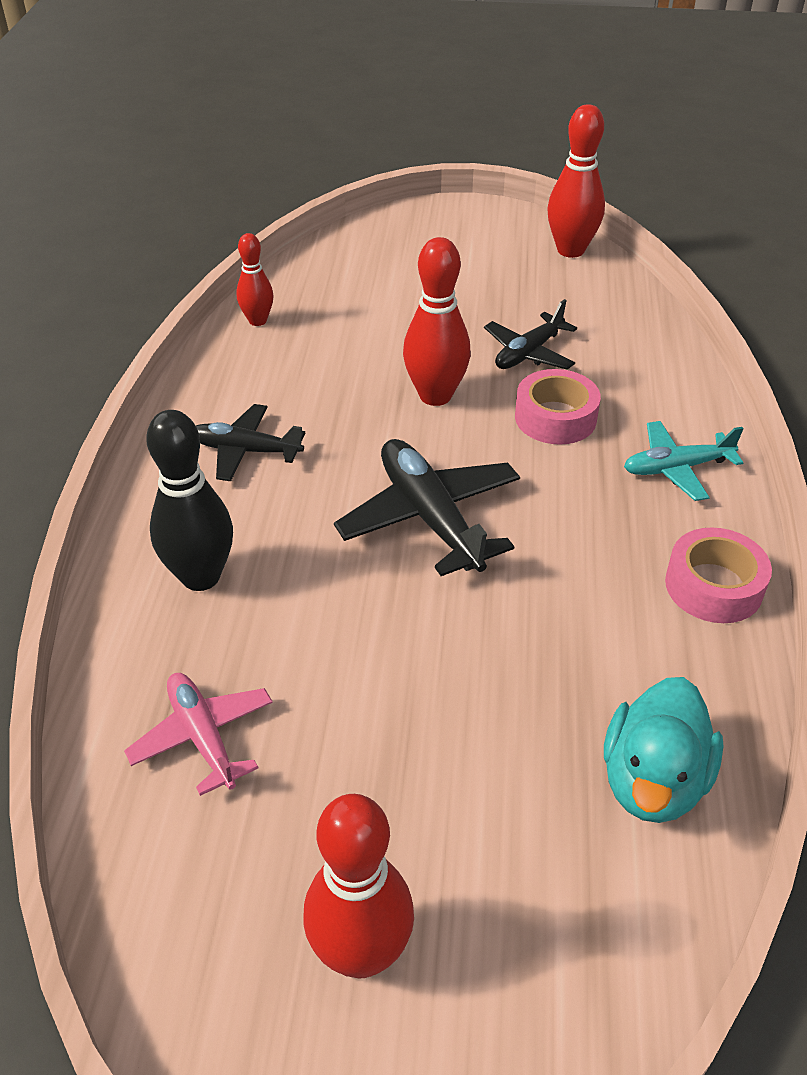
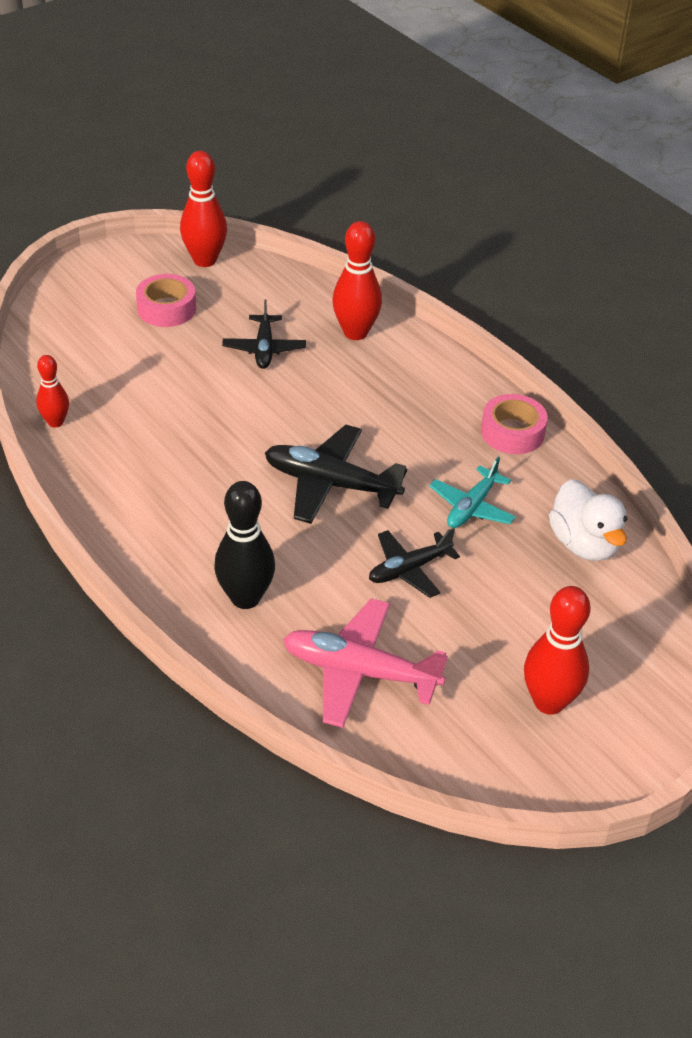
camera: 45 degrees left, 0 degrees up
pink plane [124,673,273,796] -> pink plane [283,598,448,728], size x1.58
black plane [196,404,305,481] -> black plane moved to [369,528,460,598]
red bowling pin [403,237,471,406] -> red bowling pin moved to [332,221,382,340]
pink tape [515,369,601,445] -> pink tape moved to [136,274,196,327]
turquoise duck [604,677,724,823] -> white duck [549,479,627,561]
turquoise plane [624,421,744,501] -> turquoise plane moved to [429,456,516,528]

